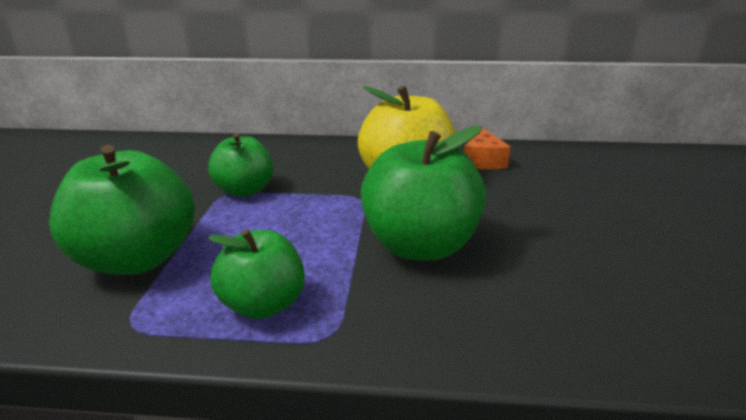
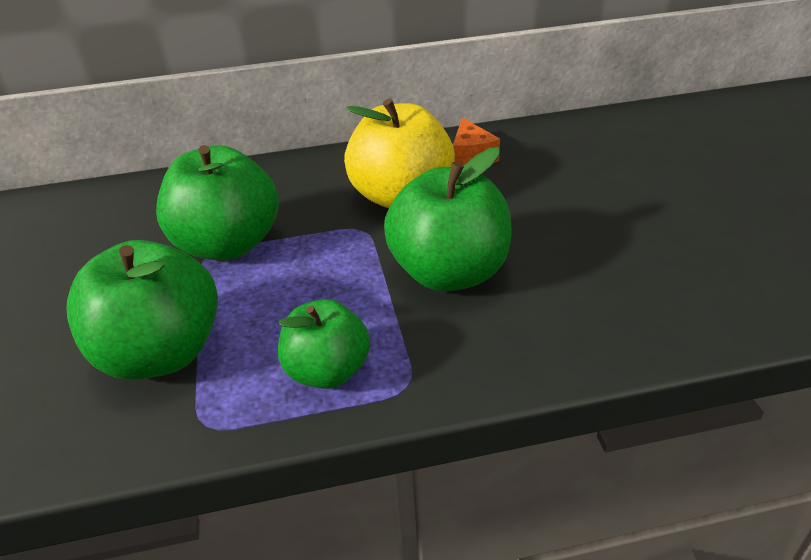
camera: 15 degrees left, 10 degrees up
green apple [208,133,274,197] -> green apple [156,145,279,261], size x1.60

